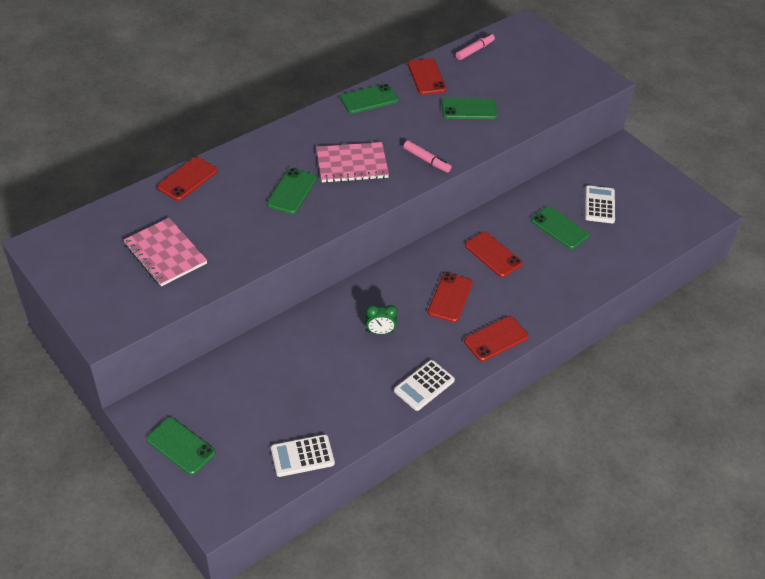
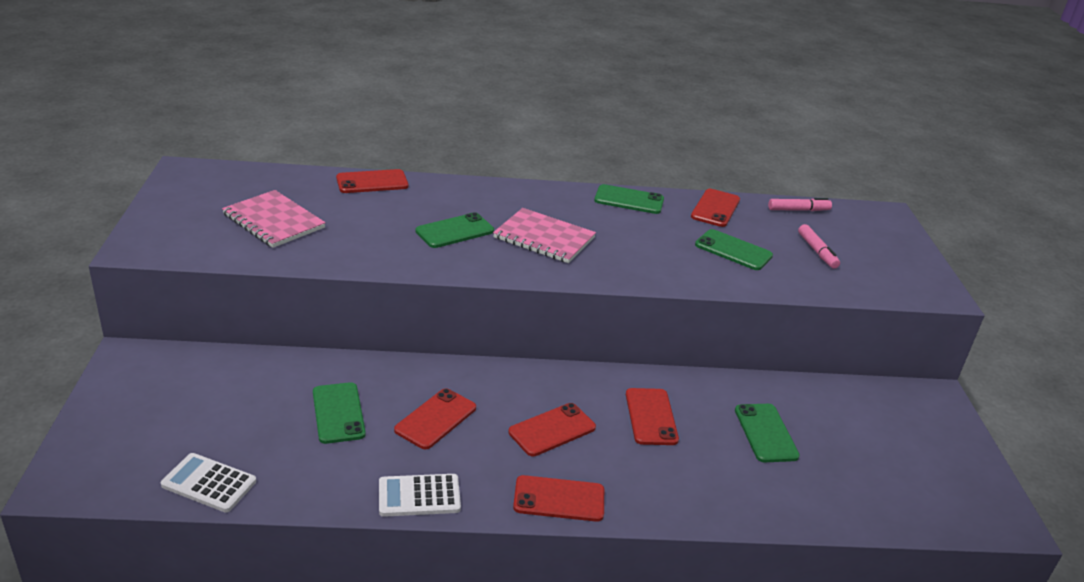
camera: 35 degrees right, 15 degrees down
pink notebook [123,218,207,286] -> pink notebook turned 45 degrees counterclockwise [222,190,326,248]
green phone [146,417,216,475] -> green phone moved to [313,382,366,444]
green clock [365,305,398,334] -> red phone [394,388,476,449]
pink marker [403,140,452,172] -> pink marker moved to [798,224,840,269]
white calculator [585,185,615,223] -> none

